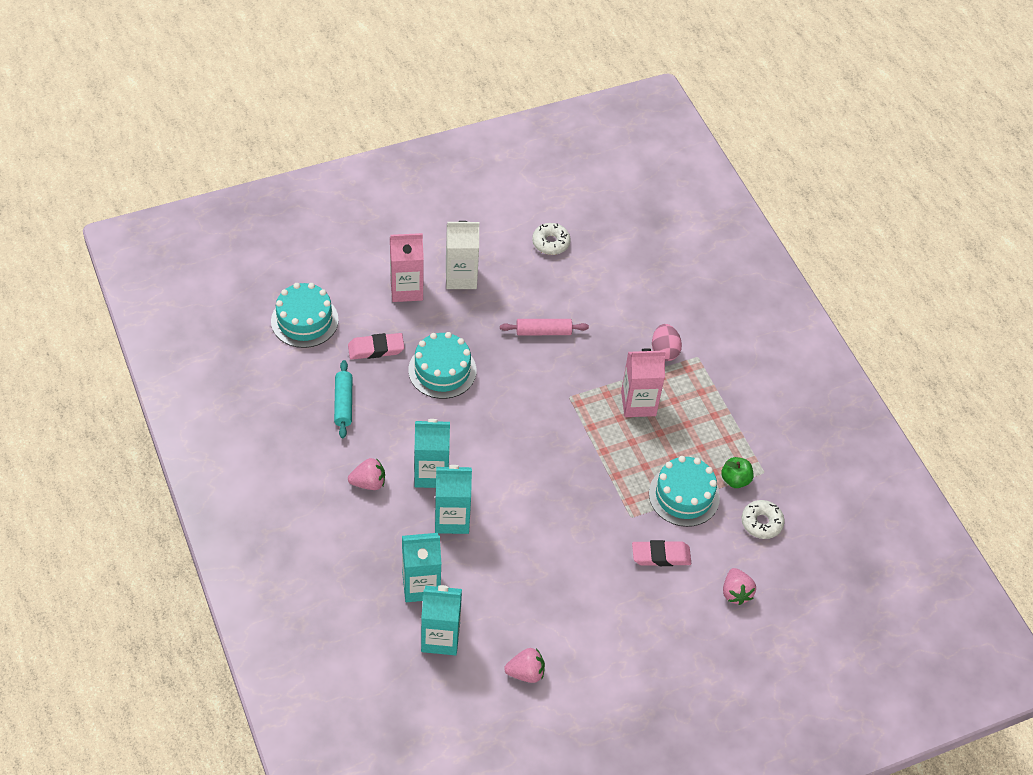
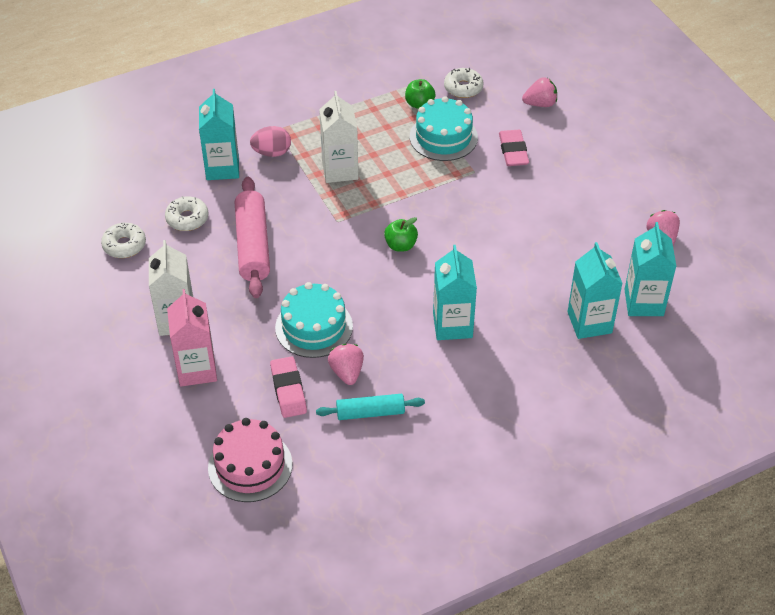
camera: 90 degrees left, 5 degrees down
turquoise cake [271,283,339,348] -> pink cake [208,418,292,502]
pink strawberry [348,458,385,490] -> pink strawberry moved to [328,344,364,385]
turquoise carton [435,465,472,534] -> turquoise carton moved to [199,89,239,180]
pink rolling pin [500,319,589,335] -> pink rolling pin [235,177,270,298], size x1.64
pink carton [621,348,666,417] -> white carton [319,91,358,183]
none -> white donut [165,196,208,231]
none -> green apple [384,217,418,252]

